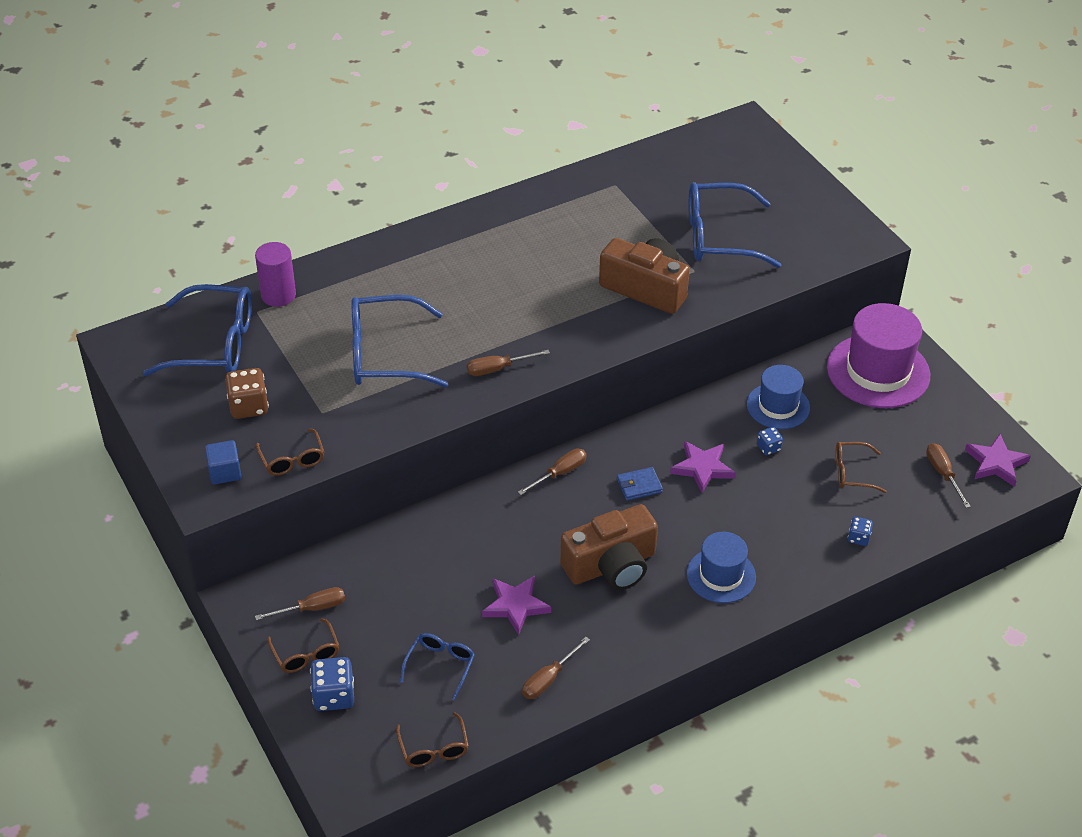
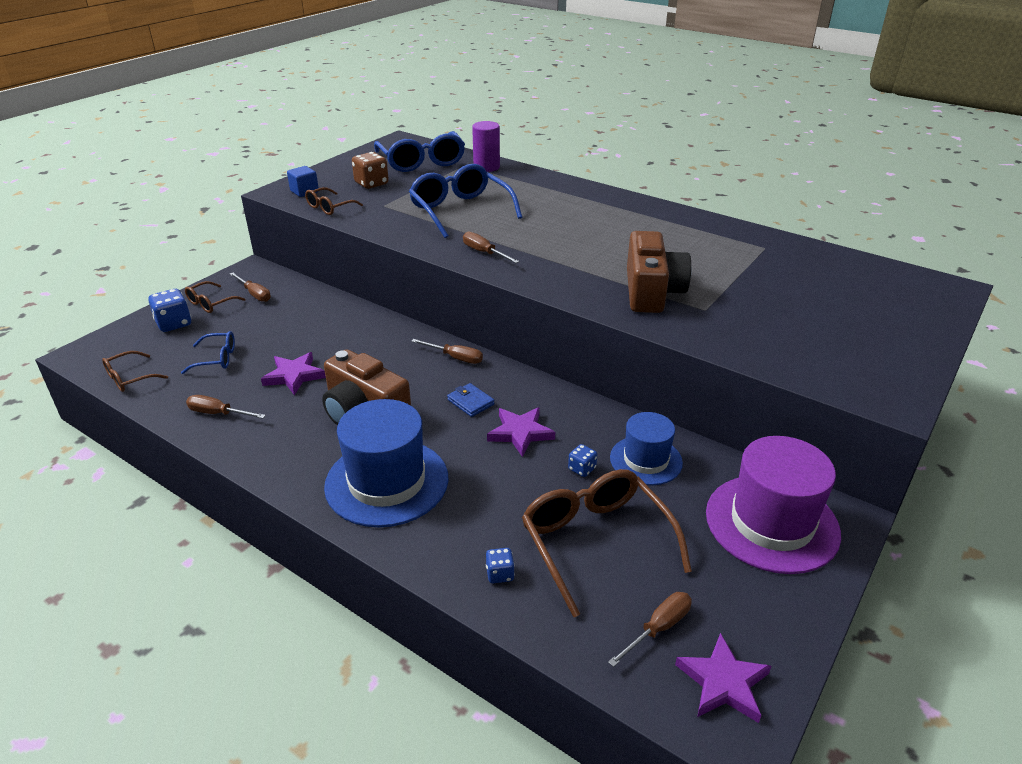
camera: 65 degrees right, 10 degrees down
blue hat [686,532,756,603] -> blue hat [324,399,449,527], size x1.65
blue glasses [689,182,781,268] -> none
brown glasses [835,442,887,493] -> brown glasses [522,469,692,617], size x1.95

